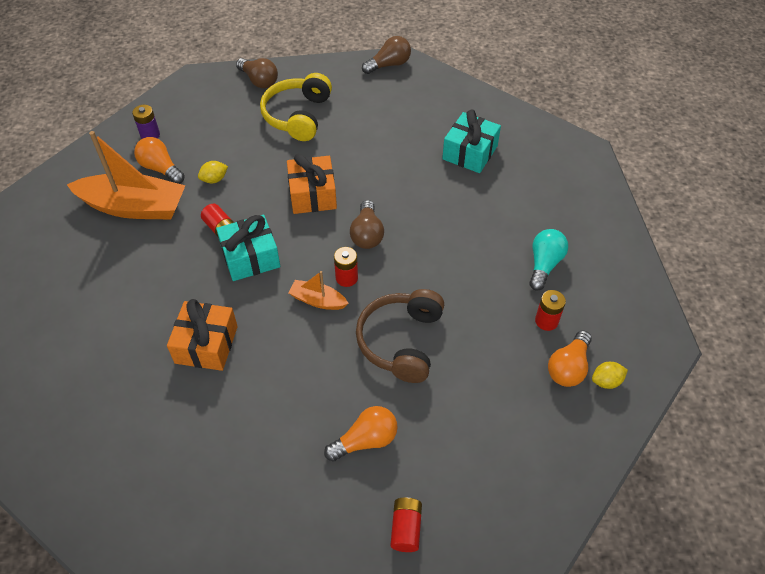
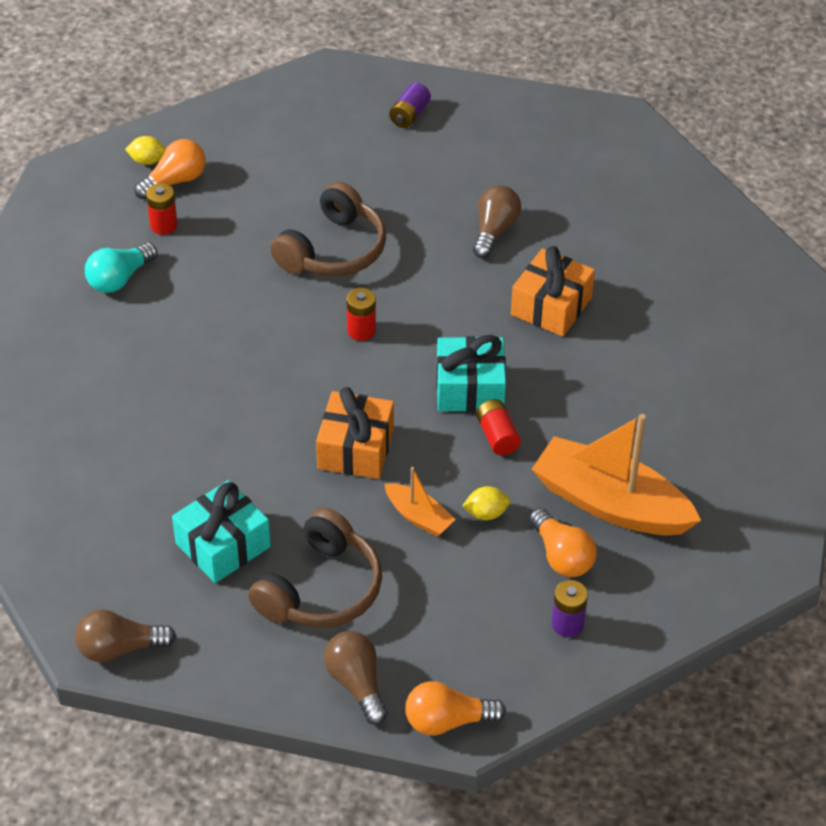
camera: 160 degrees left, 5 degrees down
yellow headphones [260,73,332,141] -> brown headphones [248,508,382,628]
orange boat [288,271,349,310] -> orange boat moved to [385,467,456,537]
orange light bulb [324,406,398,462] -> orange light bulb moved to [405,681,506,736]
brown light bulb [350,200,384,249] -> brown light bulb moved to [473,185,521,258]
red battery [390,497,422,552] -> purple battery [389,82,431,128]
turquoise gift [442,109,501,173] -> turquoise gift moved to [172,480,271,583]

